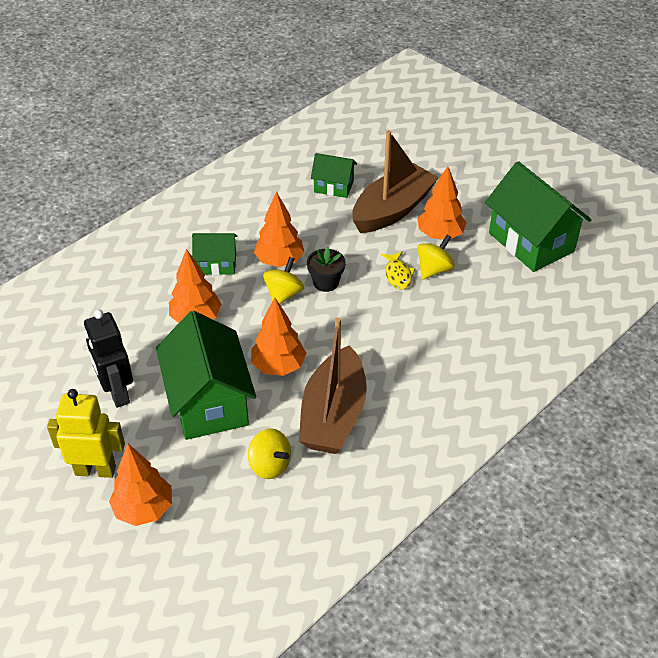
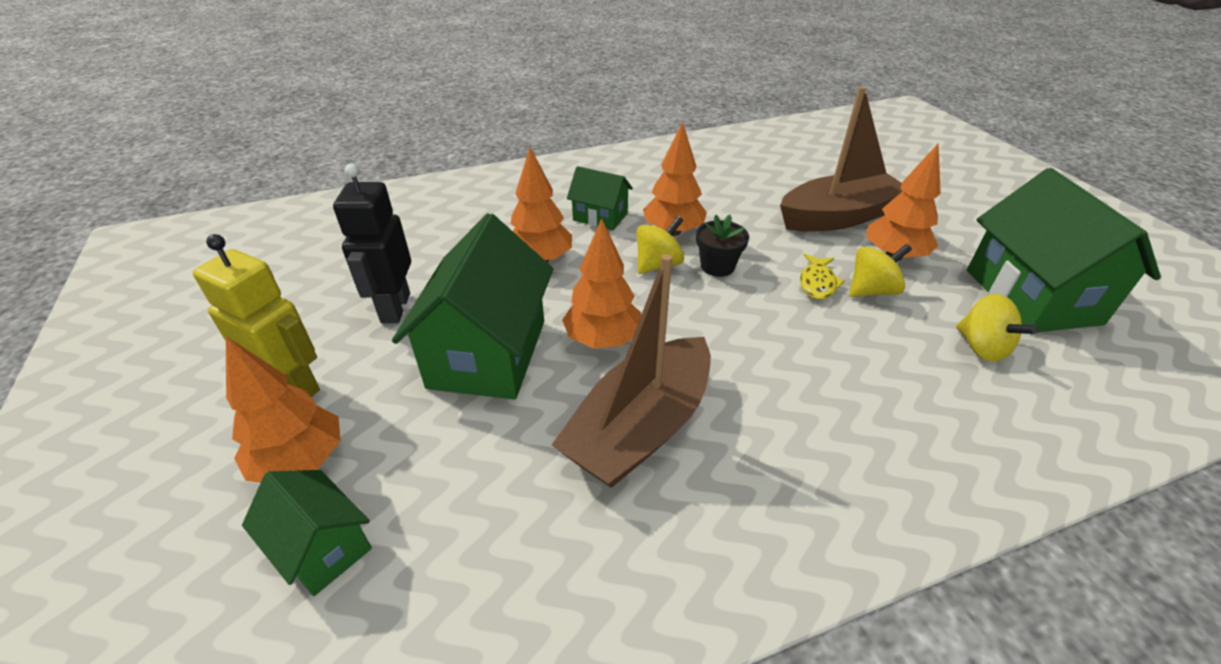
camera: 25 degrees right, 5 degrees down
yellow spinning top [248,428,291,479] -> yellow spinning top moved to [956,294,1038,362]
green house [311,153,357,198] -> green house moved to [242,470,372,596]

